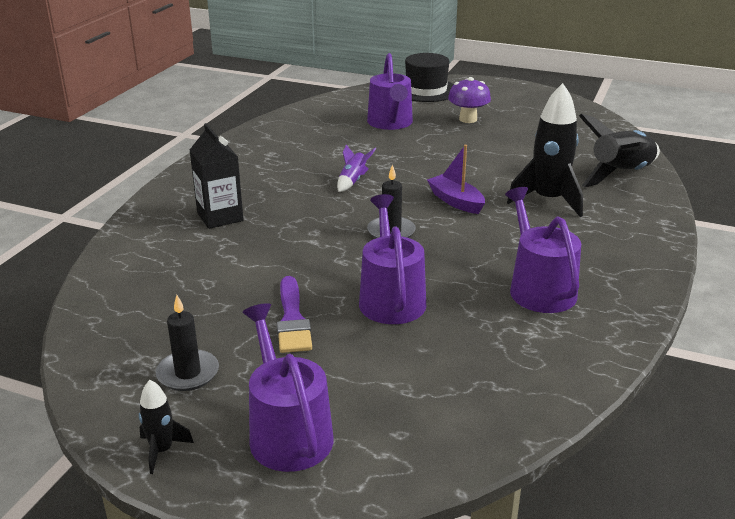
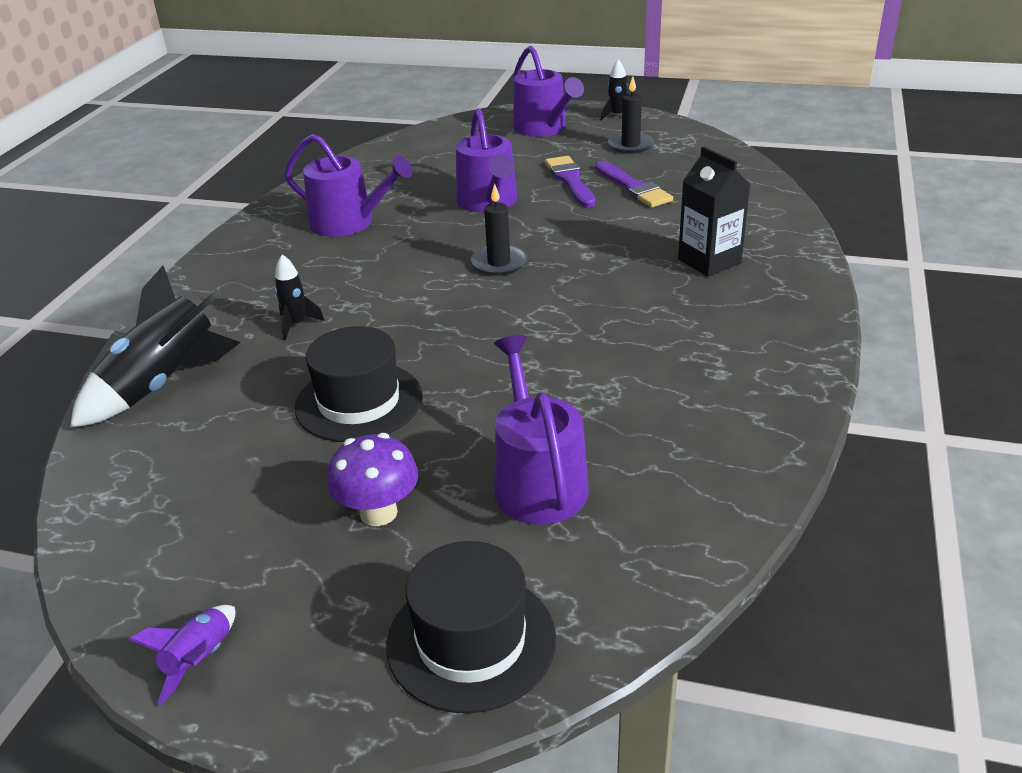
camera: 175 degrees right, 5 degrees up
purple rocket [337,145,376,192] -> purple rocket moved to [128,605,236,706]
purple boat [427,145,485,214] -> none
purple watering can [505,187,581,313] -> purple watering can turned 45 degrees counterclockwise [285,134,412,237]
black rocket [507,83,583,217] -> black rocket [274,254,324,340], size x0.49
none -> black hat [294,326,422,442]
none -> purple brush [595,161,673,208]

